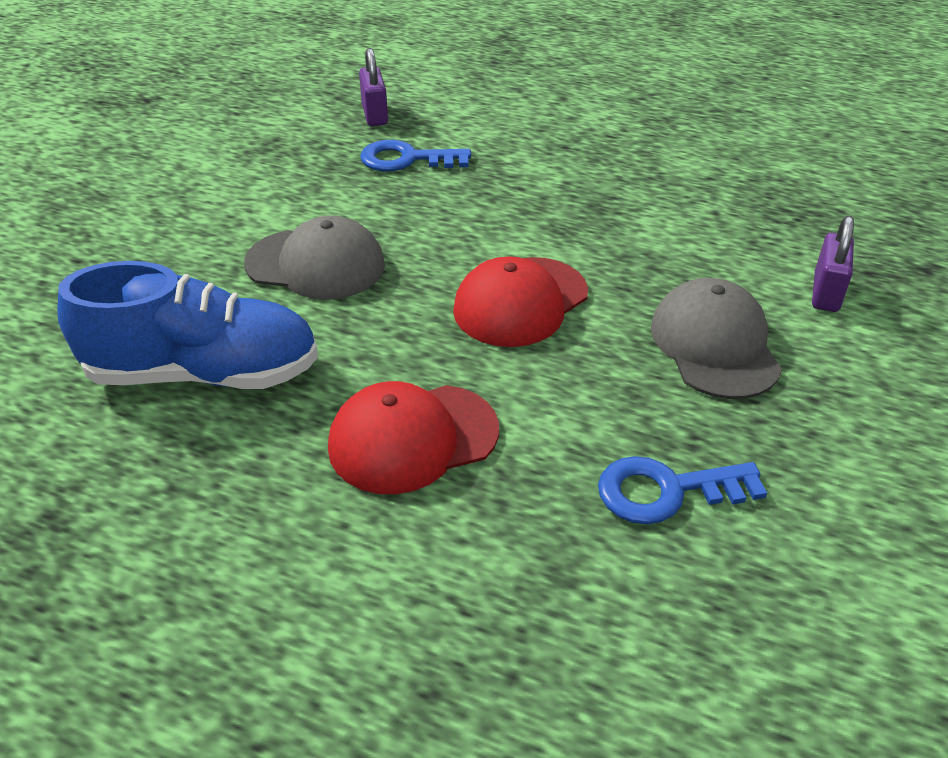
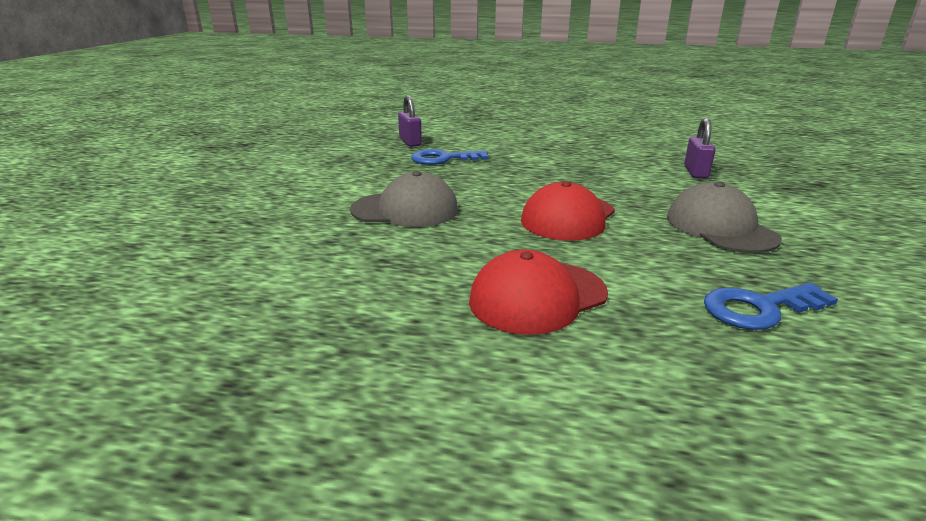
camera: 10 degrees left, 15 degrees down
blue shoe [57,261,318,389] -> none
purple padlock [812,216,854,312] -> purple padlock moved to [684,118,716,179]

